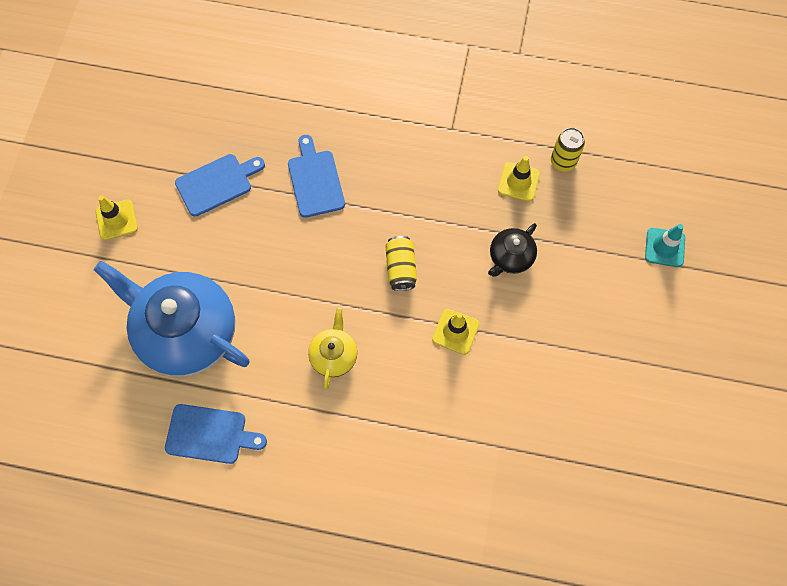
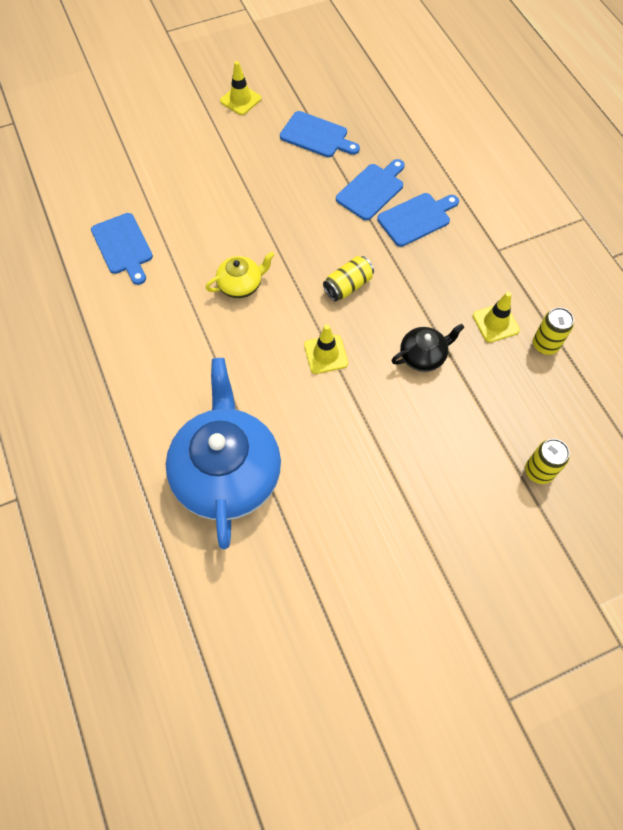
camera: 55 degrees right, 5 degrees down
blue teapot [94,261,250,377] -> blue teapot moved to [166,358,281,549]
black teapot [488,223,537,277] -> black teapot turned 150 degrees clockwise [391,324,465,372]
turquoise traffic cone [645,224,685,267] -> yellow can [525,439,570,484]
none -> blue cutting board [377,193,459,247]

